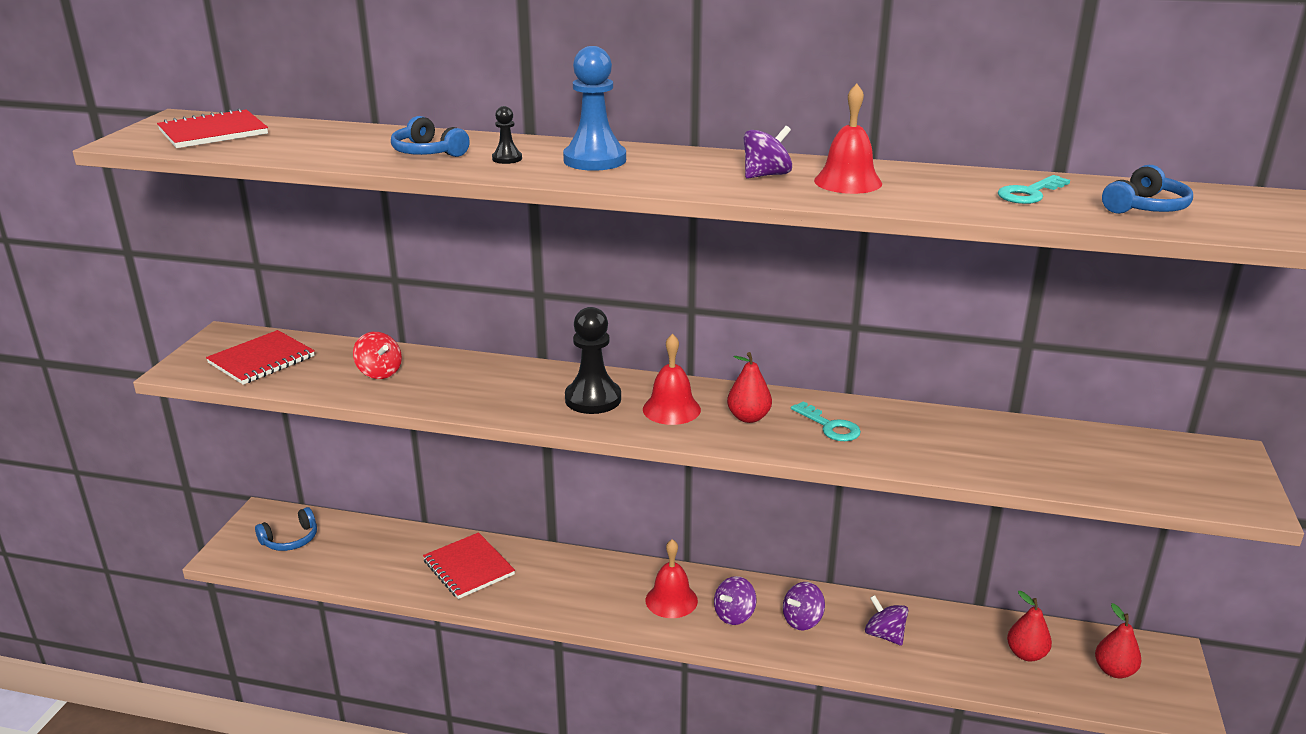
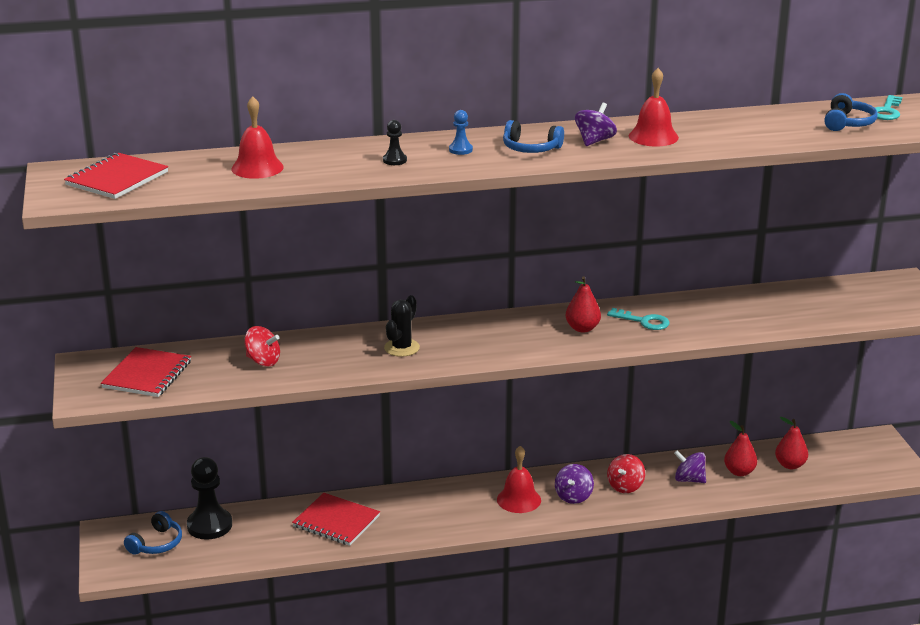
camera: 25 degrees left, 0 degrees up
blue headphones [391,116,470,157] -> blue headphones moved to [503,120,564,153]
blue pawn [563,46,626,171] -> blue pawn [449,110,473,155], size x0.48
black pawn [565,307,621,414] -> black pawn moved to [187,457,232,540]
red bell [643,334,701,425] -> red bell moved to [231,96,284,179]
purple spinning top [783,582,825,630] -> red spinning top [607,454,645,493]
turquoise key [998,175,1070,204] -> turquoise key moved to [870,95,902,120]
red pear [1095,603,1142,678] -> red pear moved to [724,421,757,476]
none -> black cactus [384,295,420,357]

